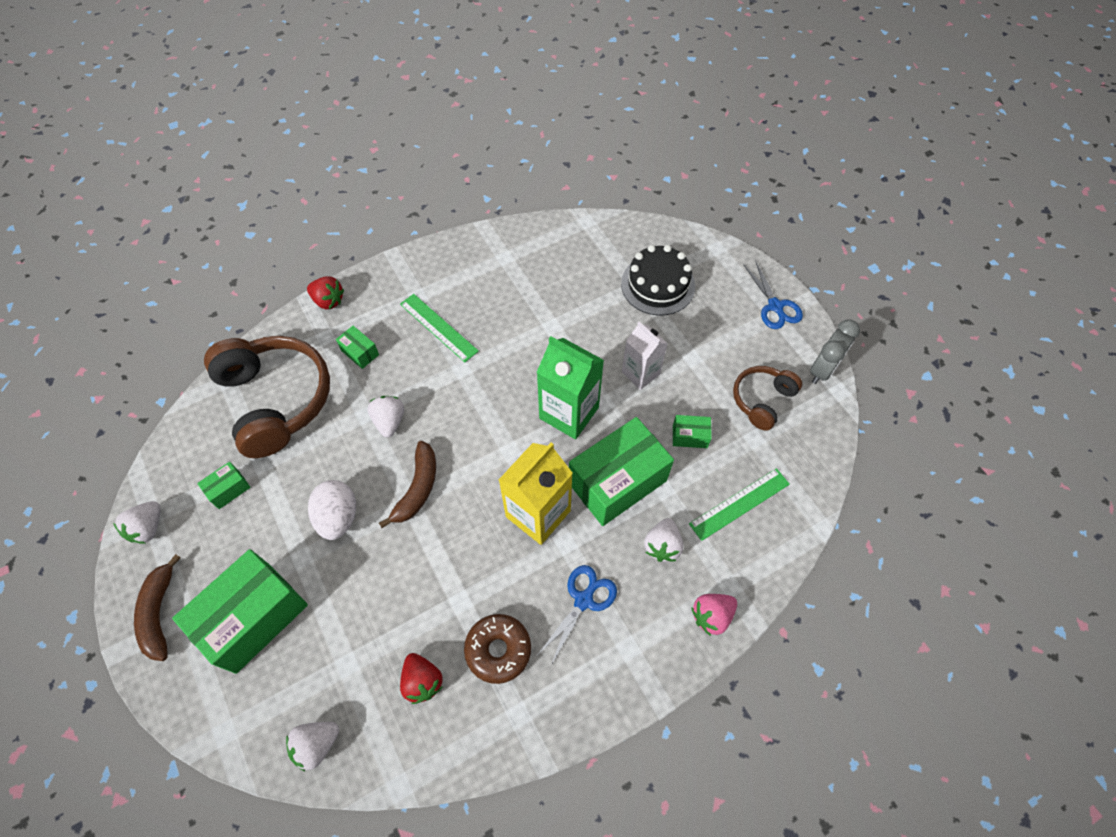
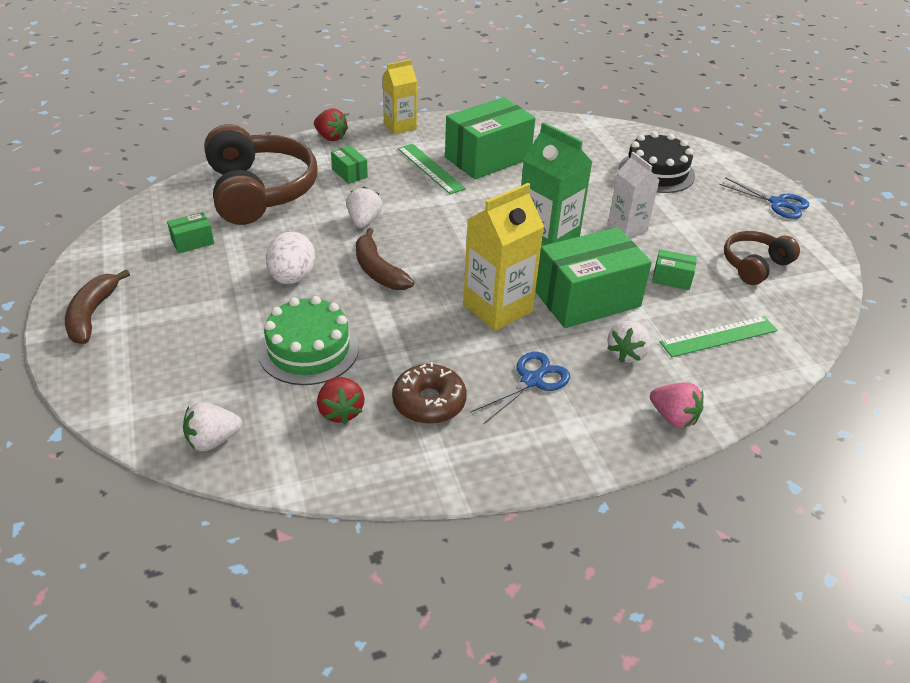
camera: 10 degrees right, 20 degrees down
white strawberry [113,501,161,544] -> none
green box [172,549,308,674] -> green box moved to [445,97,536,179]
brown banana [379,441,436,528] -> brown banana turned 120 degrees clockwise [356,228,414,290]
pink strawberry [691,594,737,636] -> pink strawberry turned 120 degrees counterclockwise [650,382,704,428]
blue scissors [744,260,803,329] -> blue scissors turned 45 degrees counterclockwise [719,177,809,219]
grey clock [810,320,860,384] -> none
none -> green cake [258,296,359,385]
none -> yellow carton [382,59,417,134]

